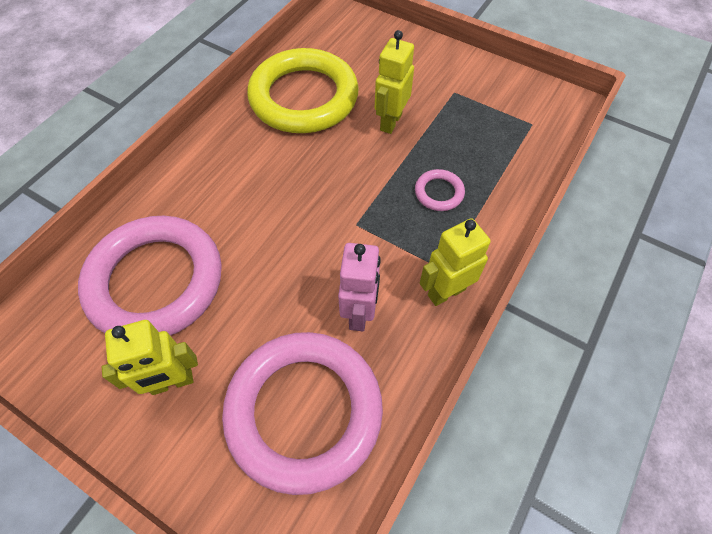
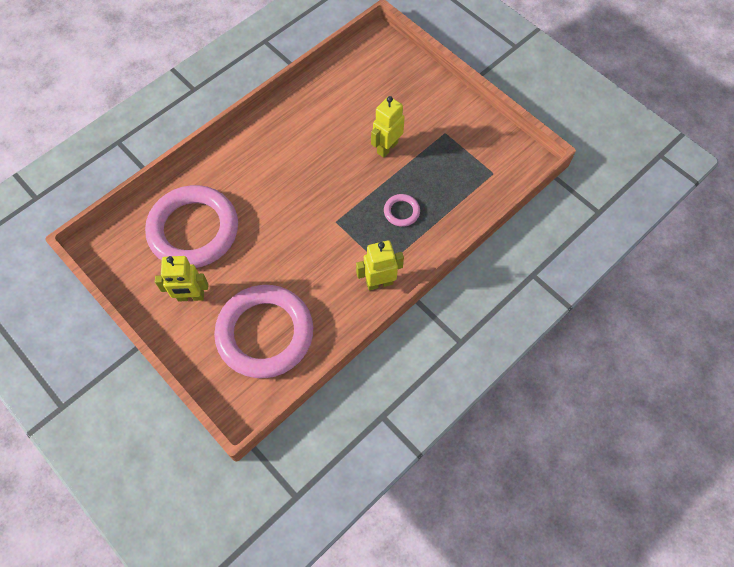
camera: 15 degrees right, 5 degrees up
yellow ring [247,48,359,133] -> none
pink robot [338,243,381,332] -> none

